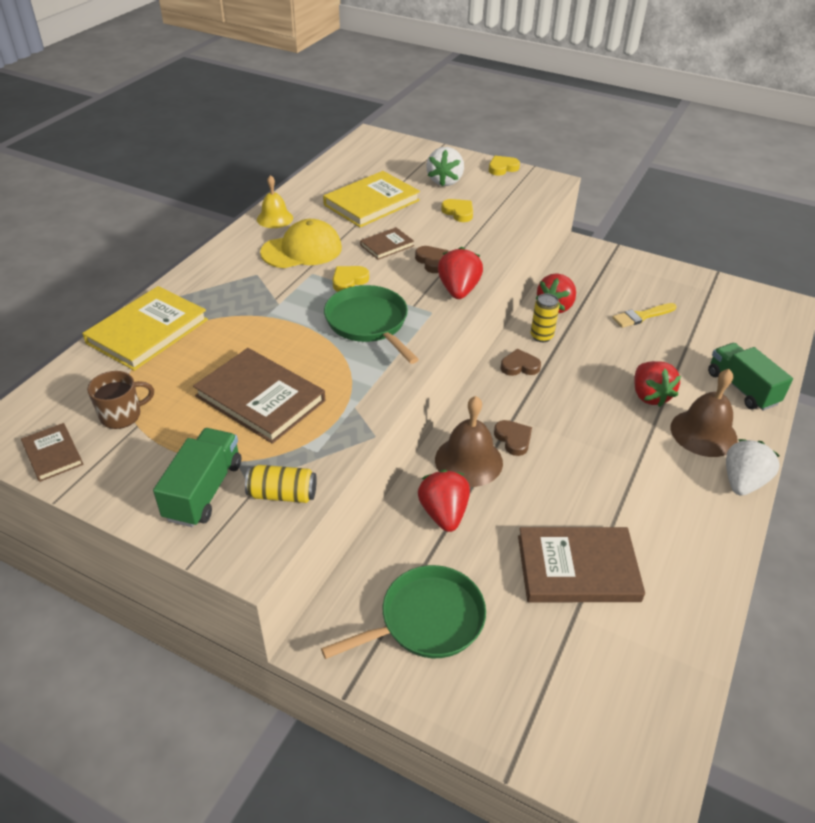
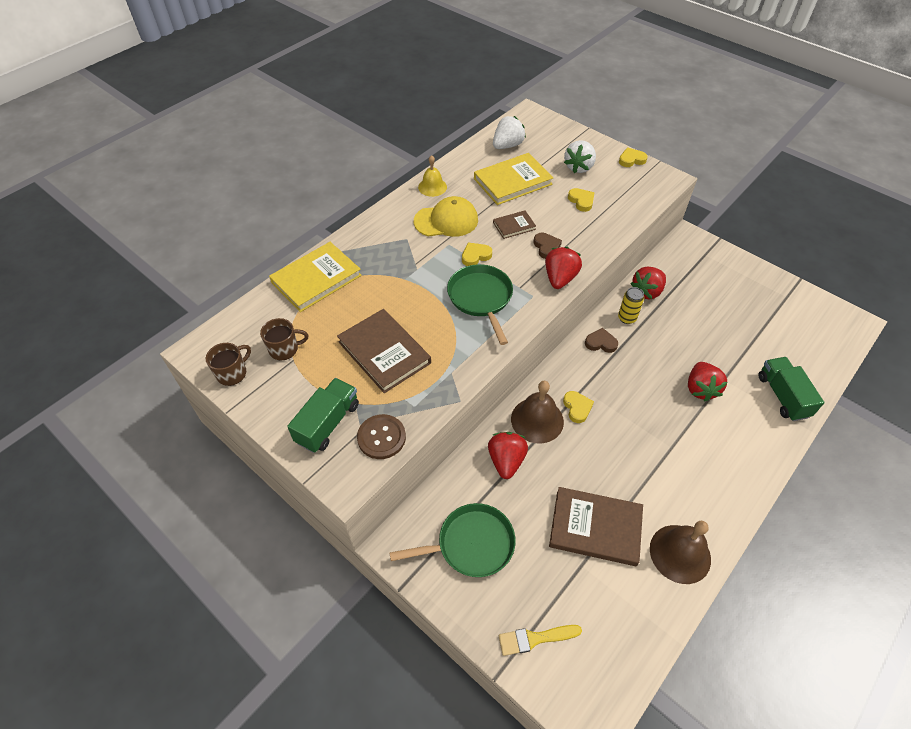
camera: 15 degrees right, 10 degrees up
brown book [21,423,83,482] -> brown mug [206,343,251,386]
yellow can [245,465,317,503] -> brown button [357,414,406,459]
brown heart [494,420,532,456] -> yellow heart [563,391,594,423]
yellow brush [612,303,677,328] -> yellow brush moved to [499,625,582,656]
brown bell [671,369,738,457] -> brown bell moved to [650,521,711,584]
white strawberry [726,439,780,496] -> white strawberry moved to [493,116,526,149]

